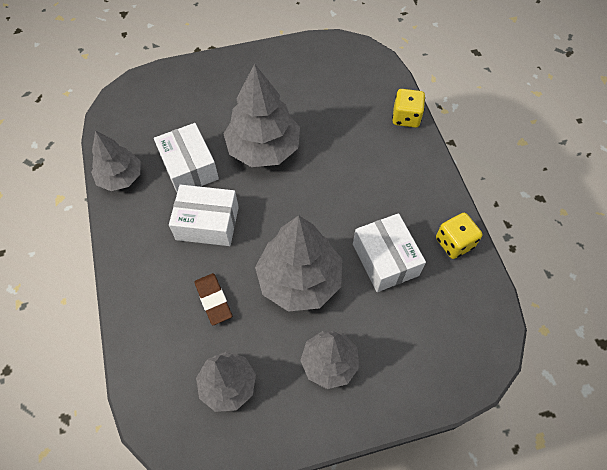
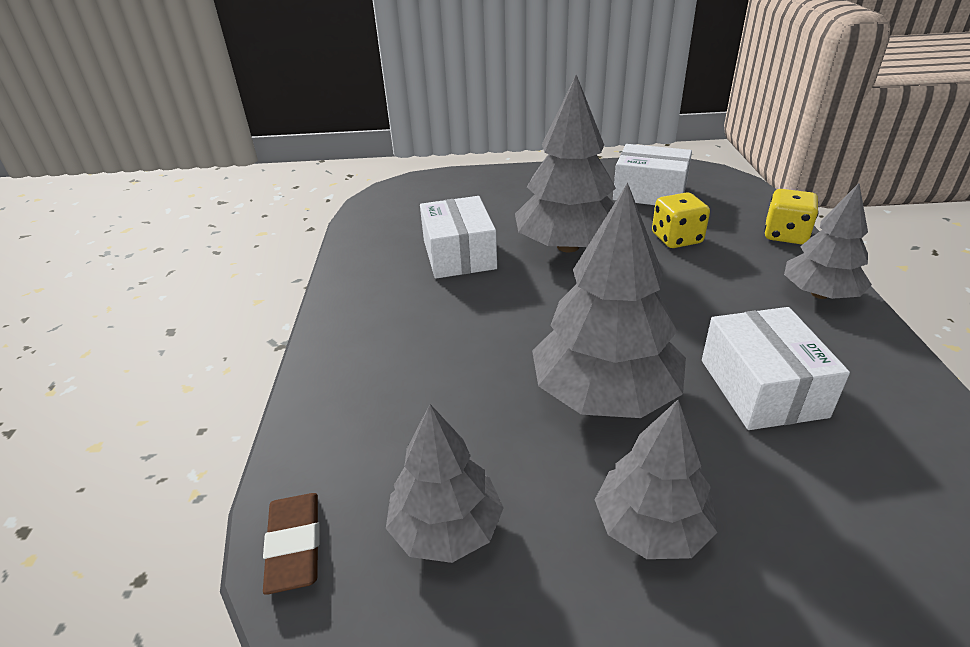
camera: 15 degrees right, 25 degrees down
grey tree [91,131,141,191] -> grey tree moved to [784,183,872,299]
white box [169,185,239,246] -> white box moved to [613,144,692,205]
brown eraser [194,273,232,325] -> brown eraser moved to [263,493,319,595]
yellow dice [436,213,482,259] -> yellow dice moved to [652,192,710,248]

